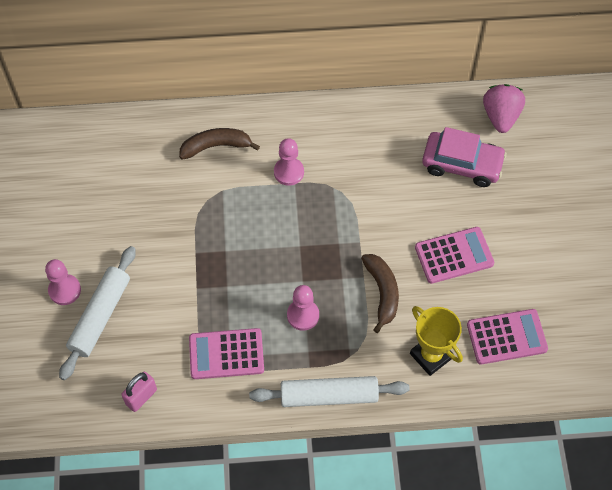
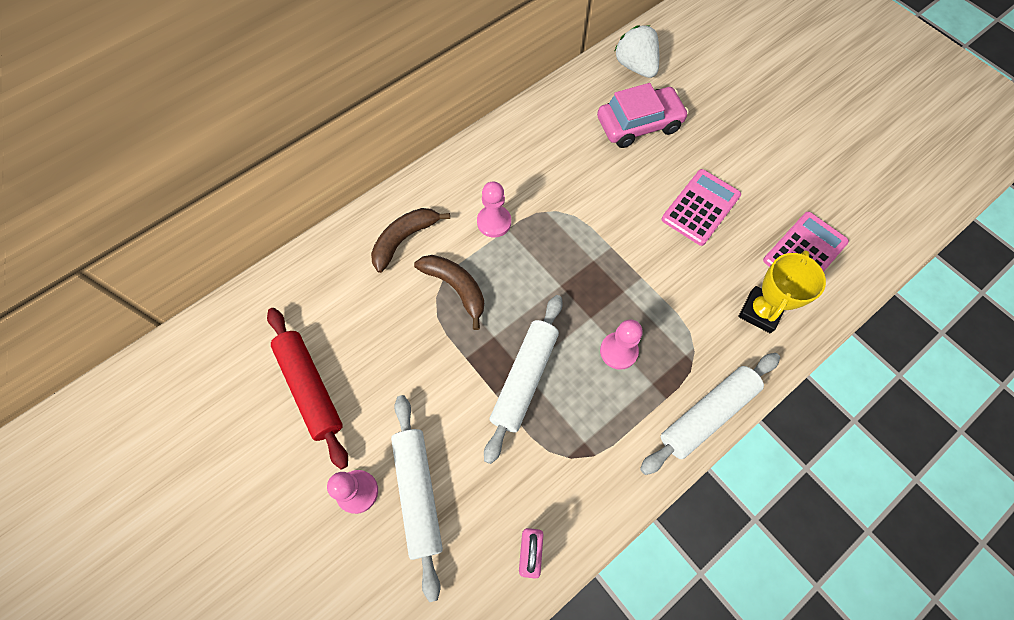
camera: 35 degrees left, 5 degrees up
pink calculator [189,328,264,379] -> none
brown banana [361,254,399,333] -> brown banana moved to [414,255,484,330]
yellow trophy [410,306,463,376] -> yellow trophy turned 75 degrees counterclockwise [738,250,826,333]
pink strawberry [483,84,525,133] -> white strawberry [614,25,659,78]
none -> red rolling pin [267,308,348,469]
none -> white rolling pin [484,295,563,464]

